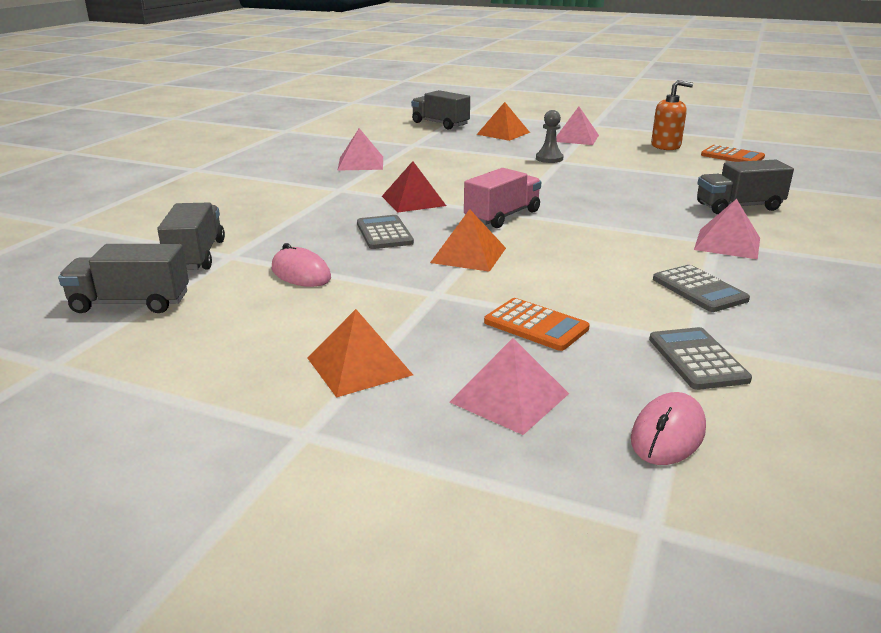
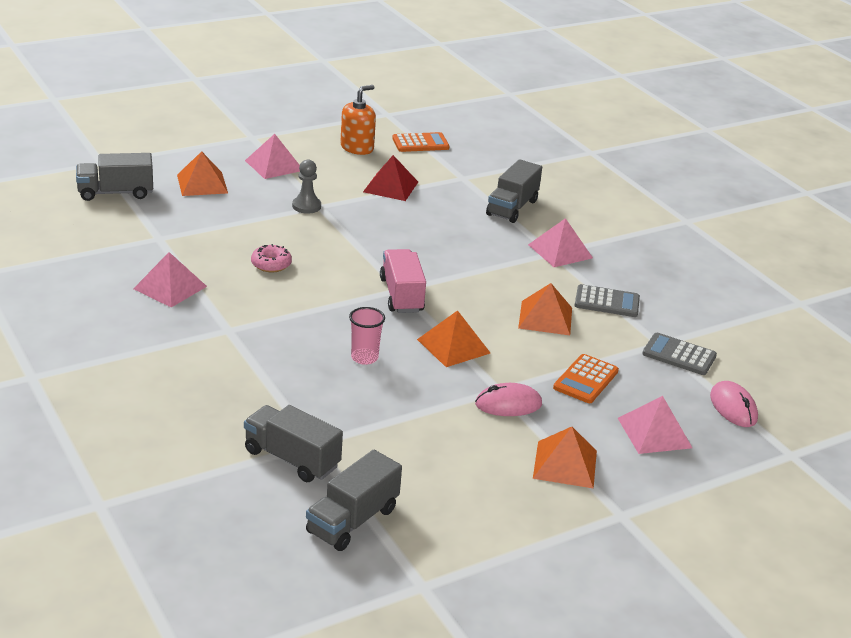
camera: 55 degrees left, 5 degrees up
pink mouse [272,243,331,287] -> pink mouse moved to [475,383,542,416]
grey calculator [357,215,414,249] -> pink cup [349,307,385,365]
red pyramid [382,161,446,213] -> red pyramid moved to [363,155,418,201]
orange calculator [484,298,590,351] -> orange calculator turned 135 degrees clockwise [553,354,619,403]
none -> pink donut [251,244,292,272]
none -> orange pyramid [518,283,572,335]

